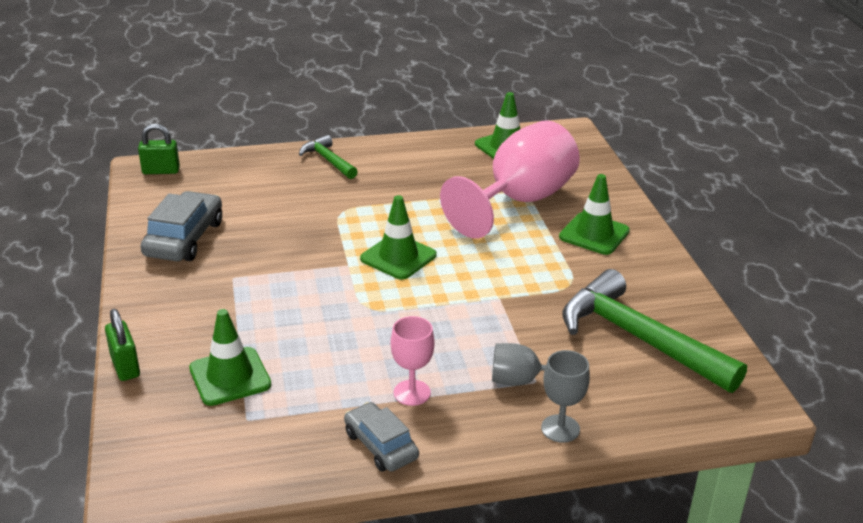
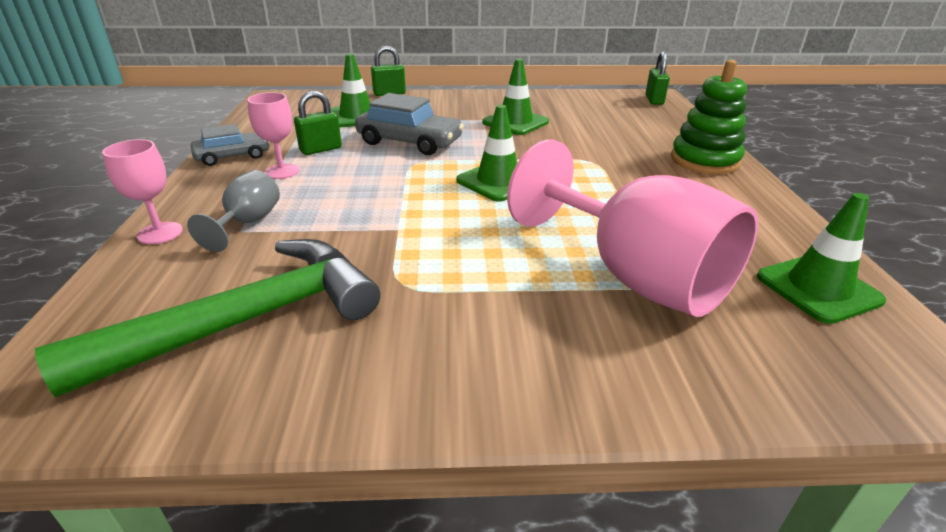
camera: 100 degrees right, 0 degrees up
grey car [140,191,222,261] -> grey car moved to [355,93,464,155]
green hammer [299,135,358,179] -> green stacking toy [671,60,747,174]
grey goblet [541,350,590,443] -> pink goblet [102,139,183,244]
green traffic cone [559,174,630,255] -> green traffic cone moved to [482,59,549,135]
none -> green padlock [294,91,342,155]

